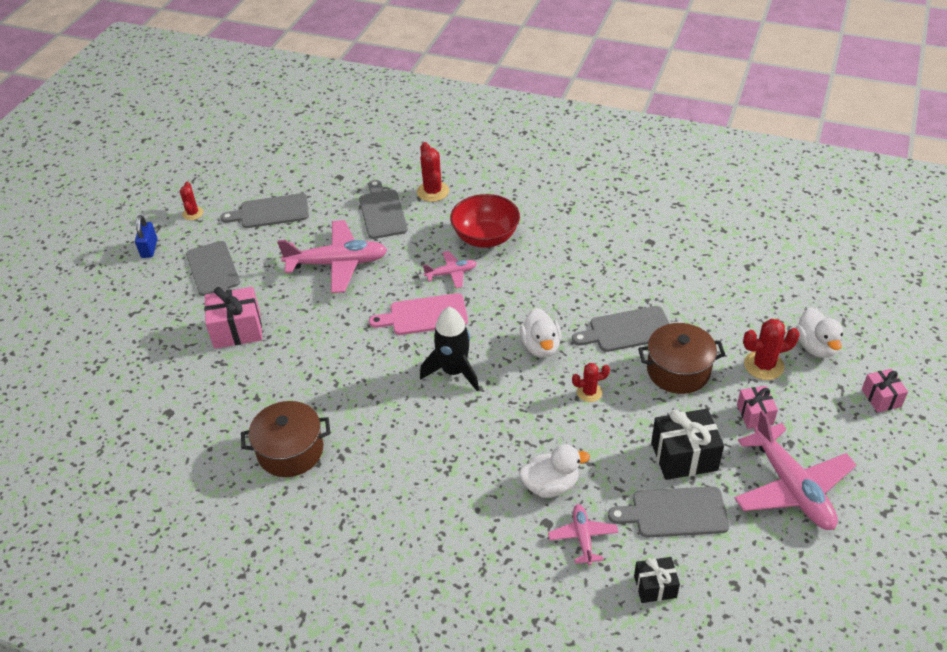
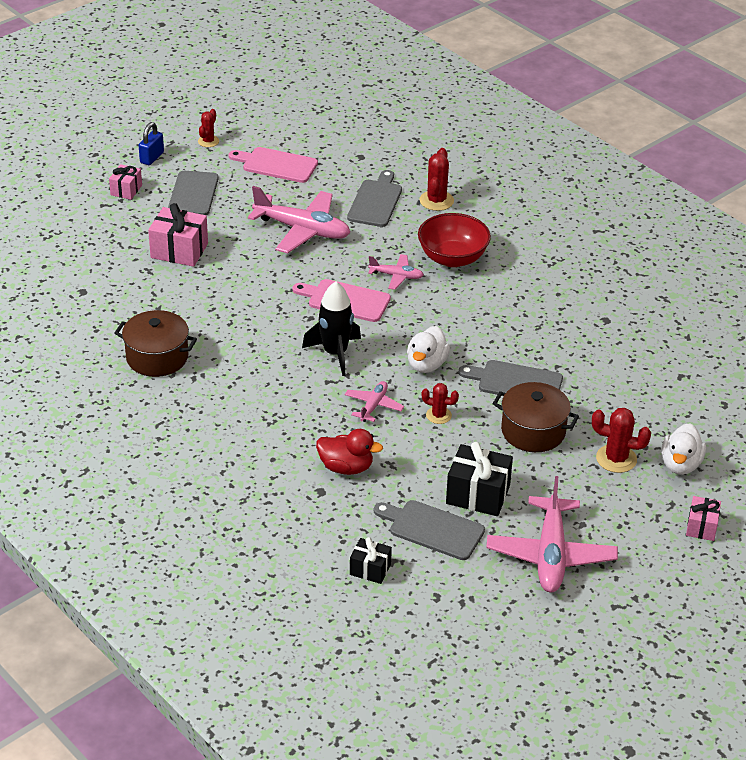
camera: 25 degrees right, 5 degrees down
grey cutting board [220,193,309,228] -> pink cutting board [229,147,318,183]
white duck [519,444,590,498] -> red duck [316,429,383,475]
pink plane [548,504,618,566] -> pink plane moved to [345,381,404,422]
pink gift [737,386,778,429] -> pink gift moved to [109,164,142,200]

